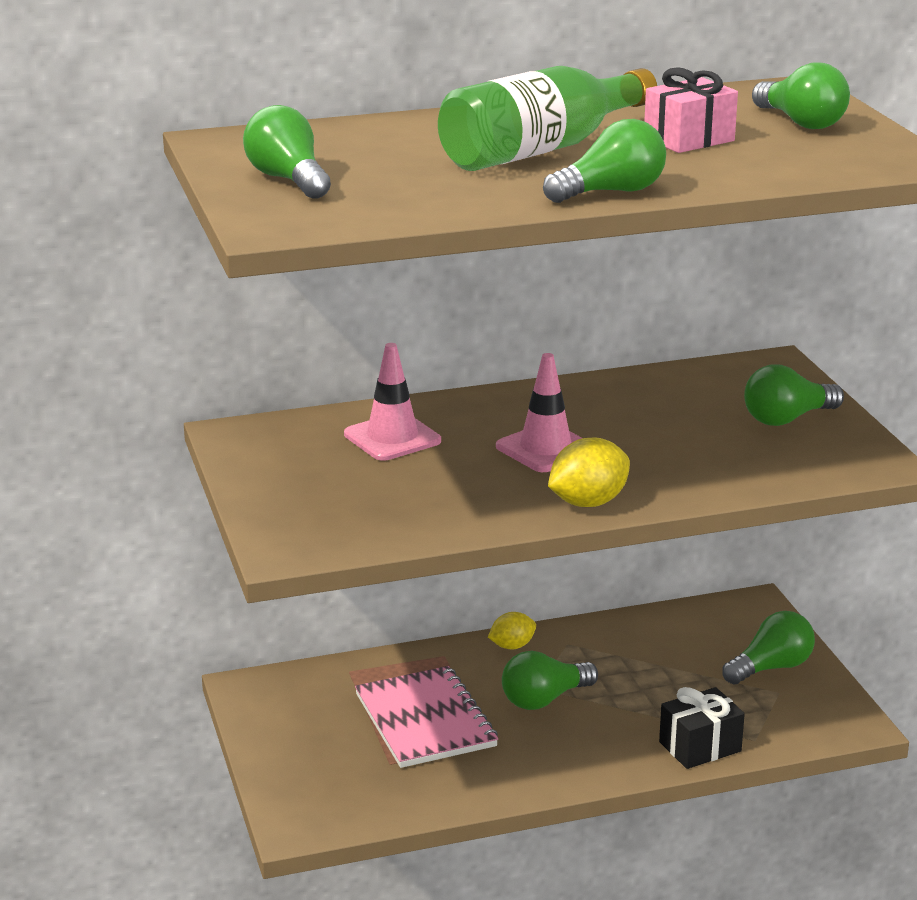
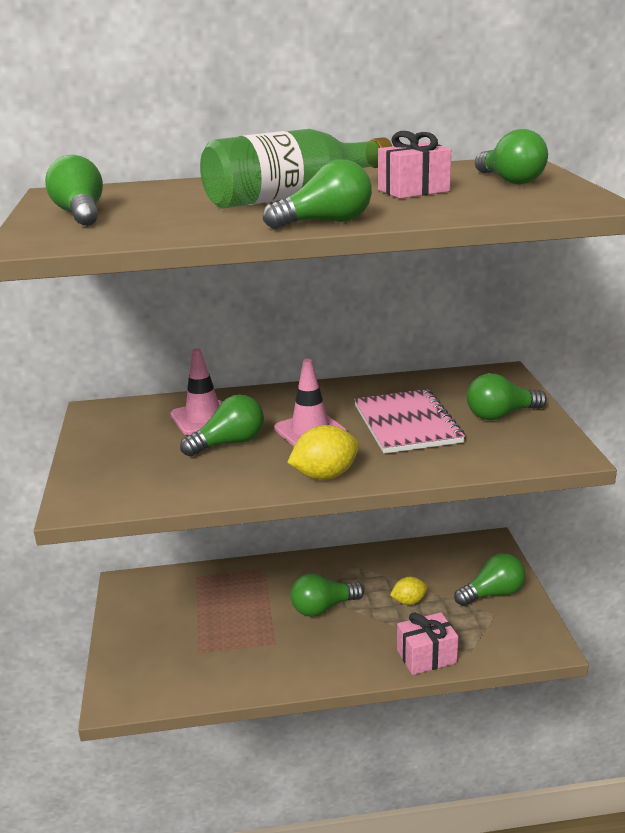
camera: 10 degrees right, 0 degrees up
pink notebook [355,666,498,768] -> pink notebook moved to [354,389,465,454]
yellow lemon [488,612,536,649] -> yellow lemon moved to [390,577,428,605]
black gift [659,687,745,769] -> pink gift [397,612,458,675]
none -> green light bulb [180,395,264,457]

